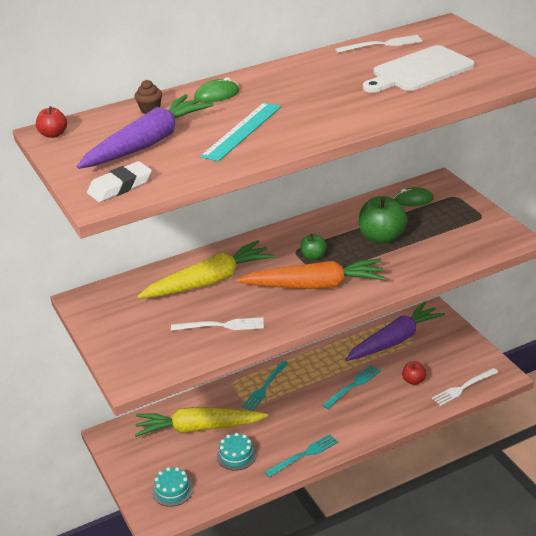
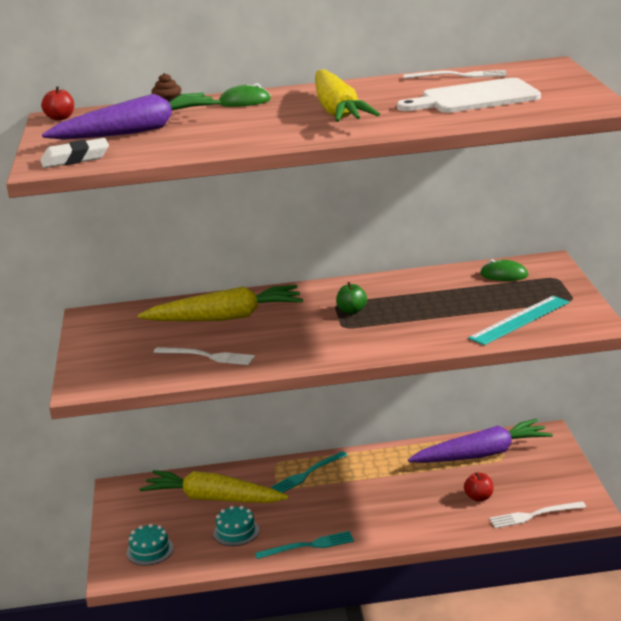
camera: 20 degrees right, 10 degrees down
turquoise ruler [200,102,281,162] -> turquoise ruler moved to [468,296,569,345]
orange carrot [237,259,386,289] -> none
turquoise fork [322,365,381,409] -> none
green apple [359,196,407,244] -> none
none -> yellow carrot [315,69,380,122]

